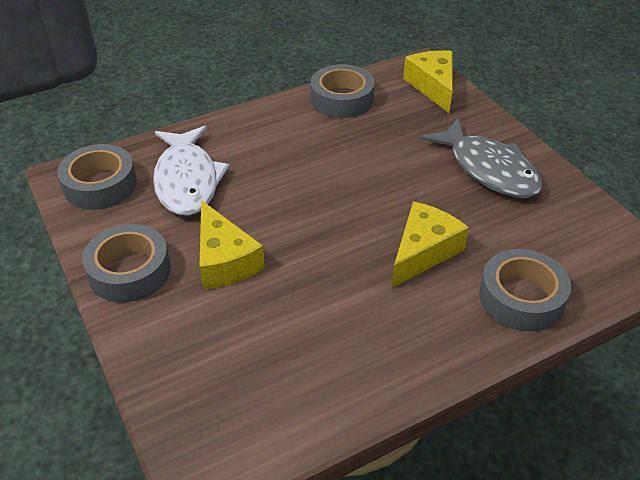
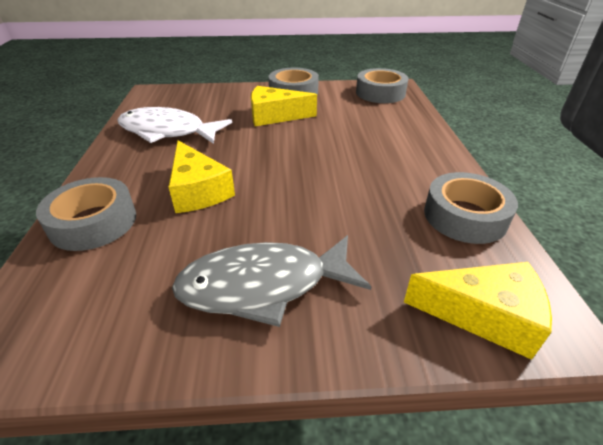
camera: 115 degrees right, 5 degrees down
white fish [153,126,230,216] -> white fish moved to [117,107,232,144]

